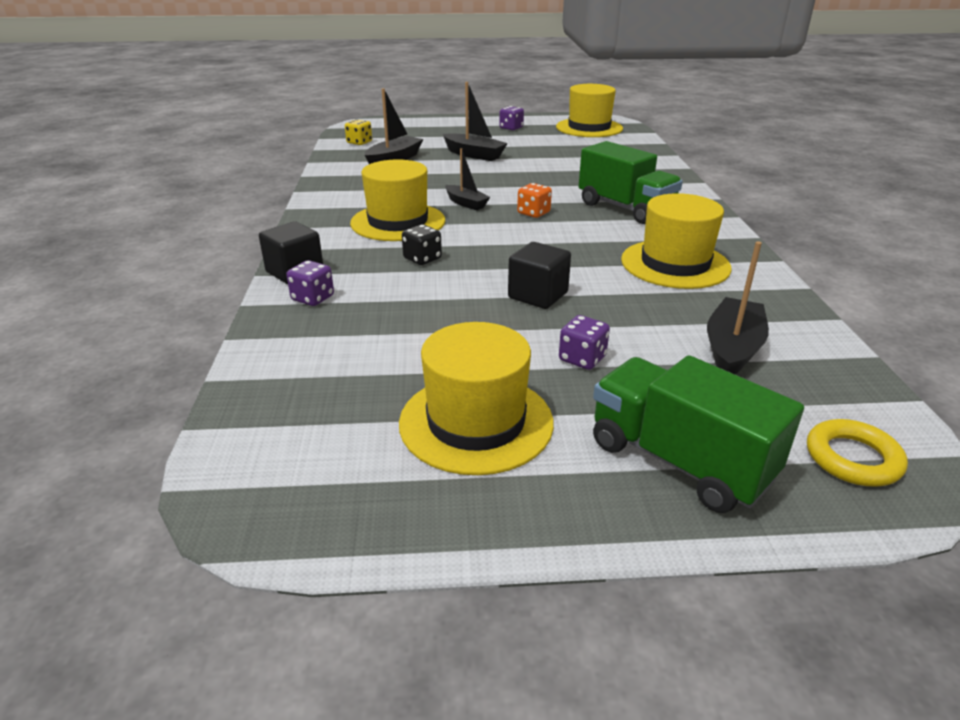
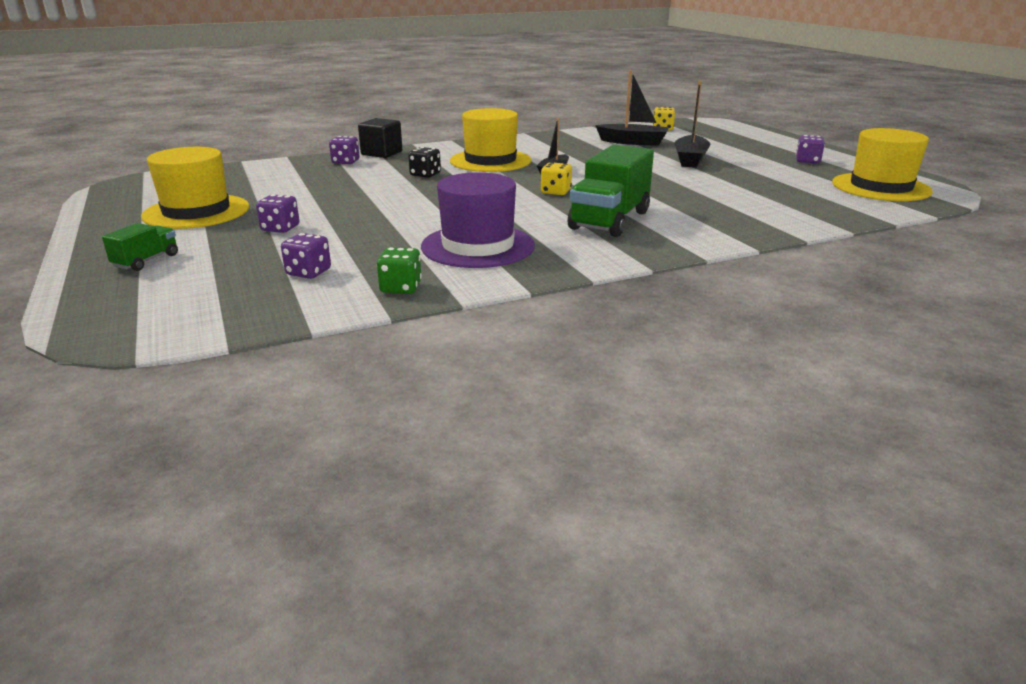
camera: 70 degrees right, 5 degrees down
black cube [508,242,571,309] -> none
orange dice [517,183,552,218] -> yellow dice [541,162,572,195]
green truck [593,355,804,513] -> green truck [102,223,178,271], size x0.50
yellow hat [621,193,732,289] -> purple hat [421,172,535,268]
black boat [707,241,769,375] -> purple dice [281,233,331,279]
yellow ring [807,419,908,486] -> none
none -> green dice [377,247,422,294]

